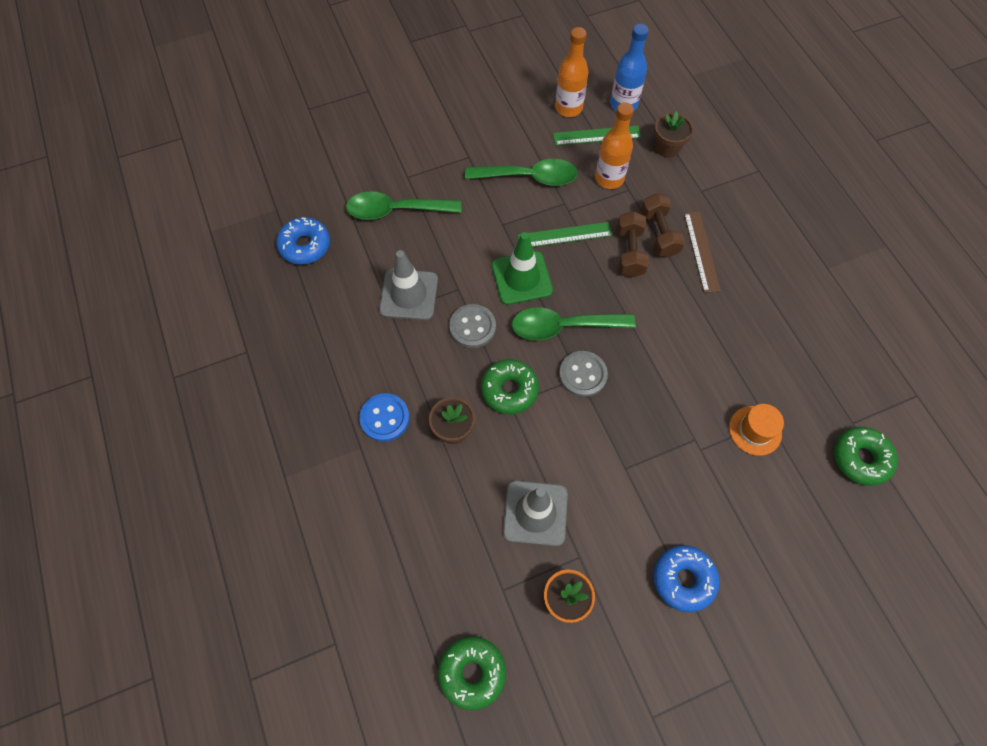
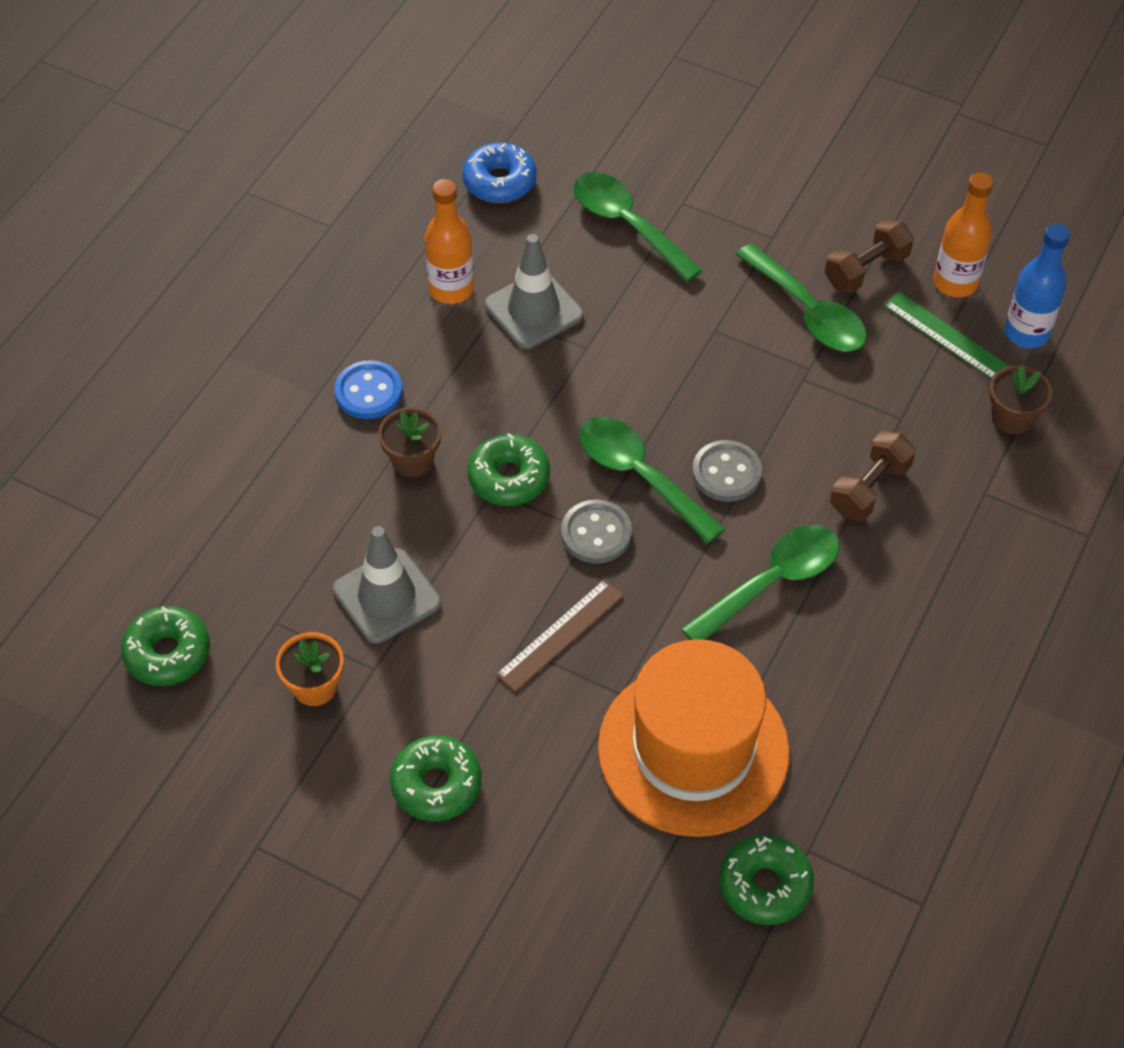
camera: 50 degrees right, 10 degrees down
grey button [449,304,496,348] -> grey button moved to [692,440,762,502]
green traffic cone [492,232,553,305] -> none
green ruler [518,222,612,247] -> none
orange bottle [595,102,634,189] -> orange bottle moved to [424,179,474,304]
brown dumbbell [617,211,649,277] -> brown dumbbell moved to [825,218,914,293]
blue donut [653,545,719,612] -> green donut [390,736,481,821]
brown ruler [684,212,721,293] -> brown ruler moved to [496,579,624,692]
orange hat [729,404,784,456] -> orange hat [598,639,790,837], size x2.38
none -> green spoon [681,525,840,640]

